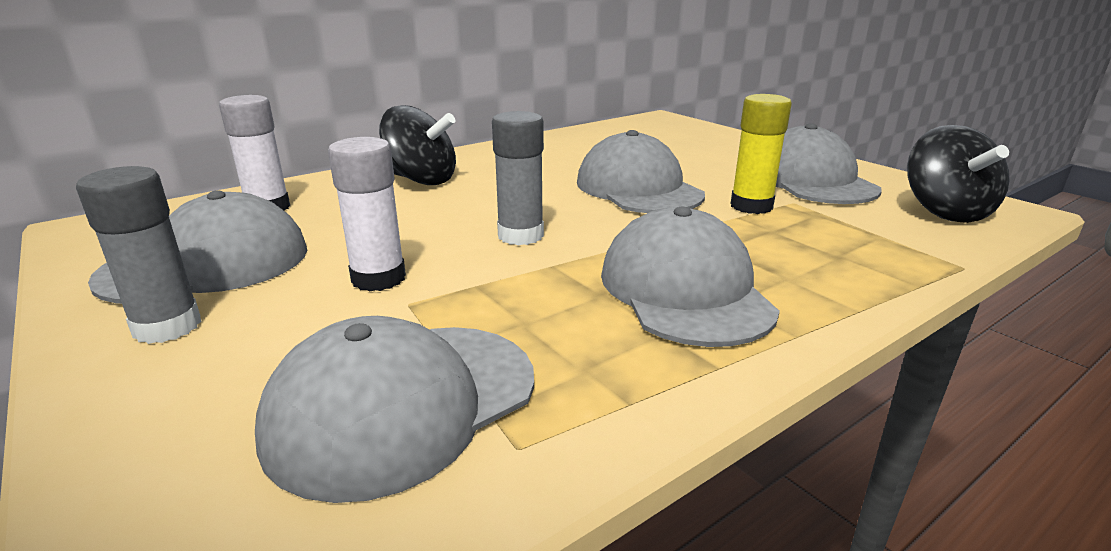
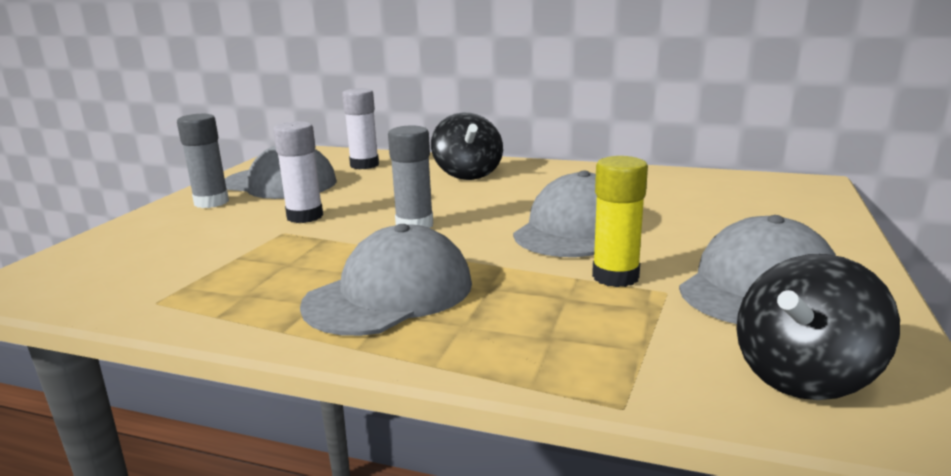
camera: 55 degrees right, 5 degrees down
grey cap [255,316,534,503] -> none

